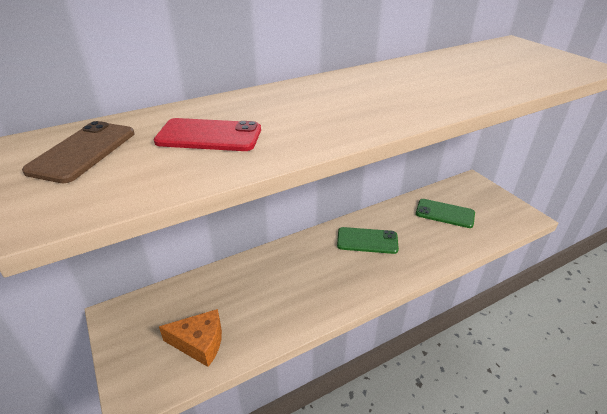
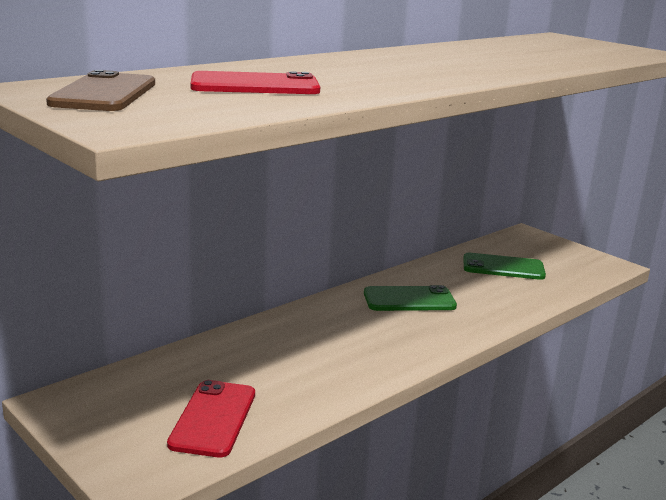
camera: 15 degrees left, 15 degrees down
orange cheese [159,309,222,367] -> red phone [167,380,255,458]

